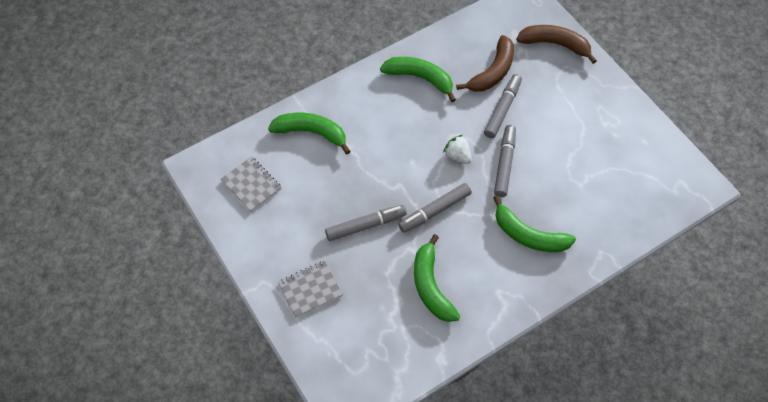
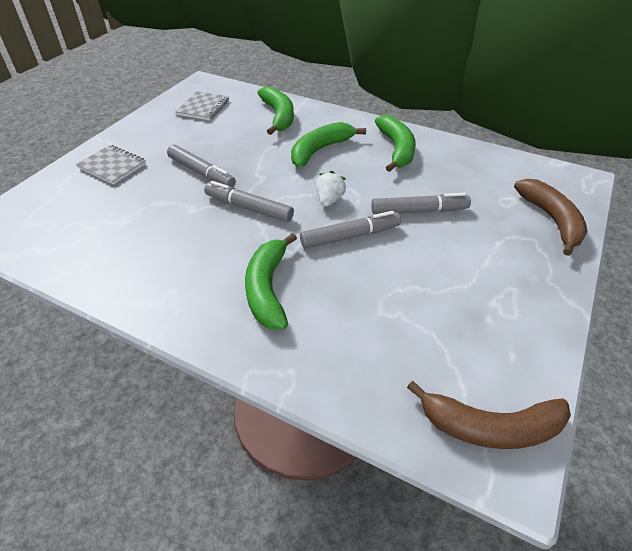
camera: 60 degrees right, 15 degrees down
green banana [414,234,460,322] -> green banana moved to [291,122,366,167]
brown banana [456,35,514,92] -> brown banana moved to [407,381,571,449]

